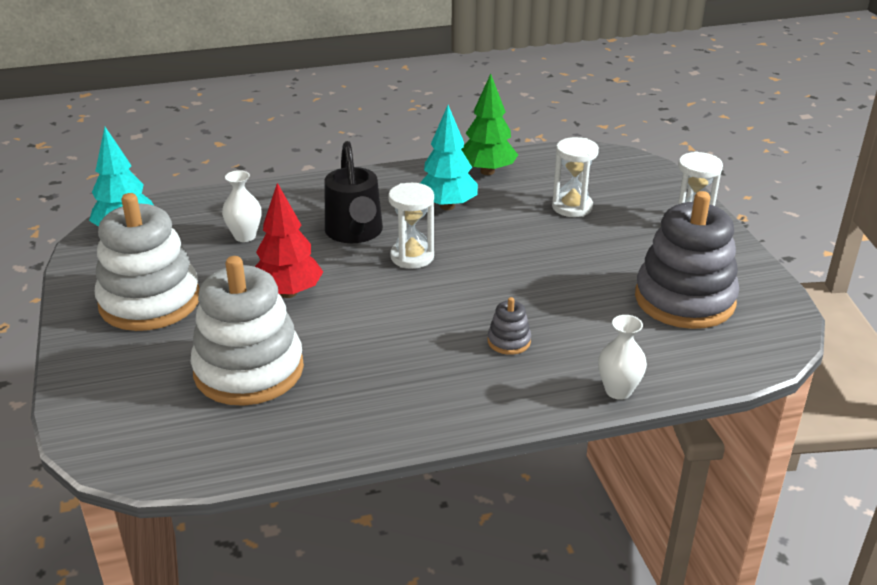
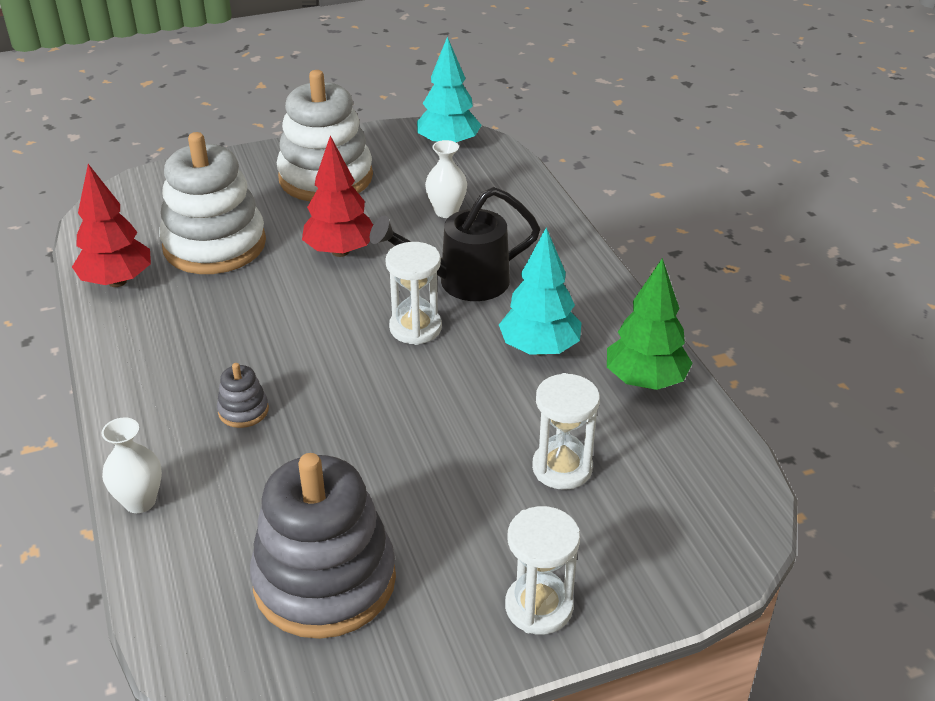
camera: 85 degrees right, 5 degrees up
none -> red tree [72,164,151,287]

